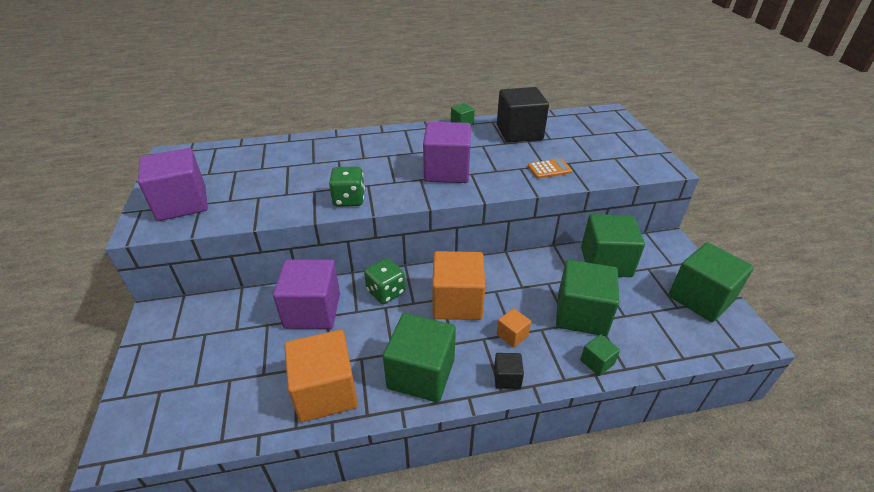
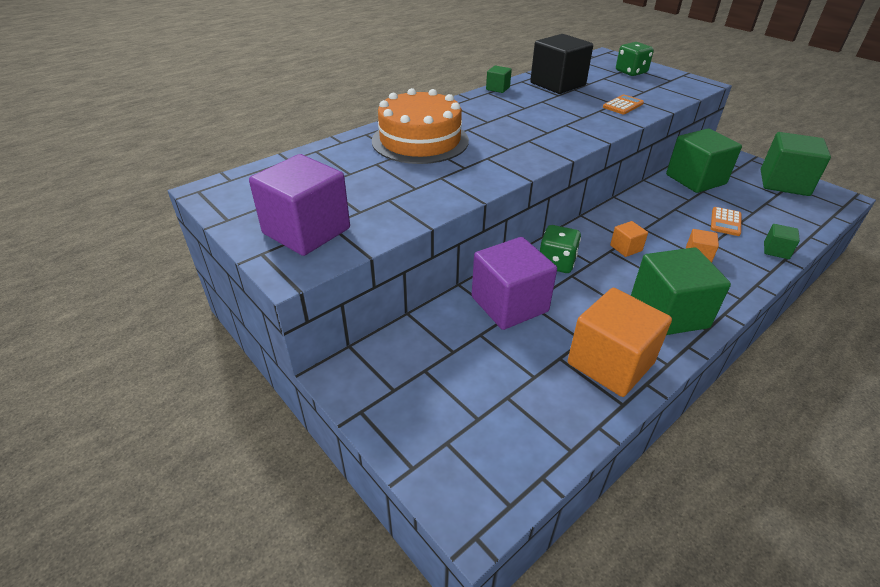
camera: 30 degrees left, 0 degrees up
green dice [329,166,365,207] -> green dice moved to [616,42,654,76]
purple cube [423,122,471,183] -> none
orange cube [432,251,485,320] -> orange cube [610,221,648,257], size x0.46
black cube [494,353,524,389] -> none
green cube [556,260,619,336] -> orange calculator [711,207,741,236]
none -> orange cake [372,88,469,164]

